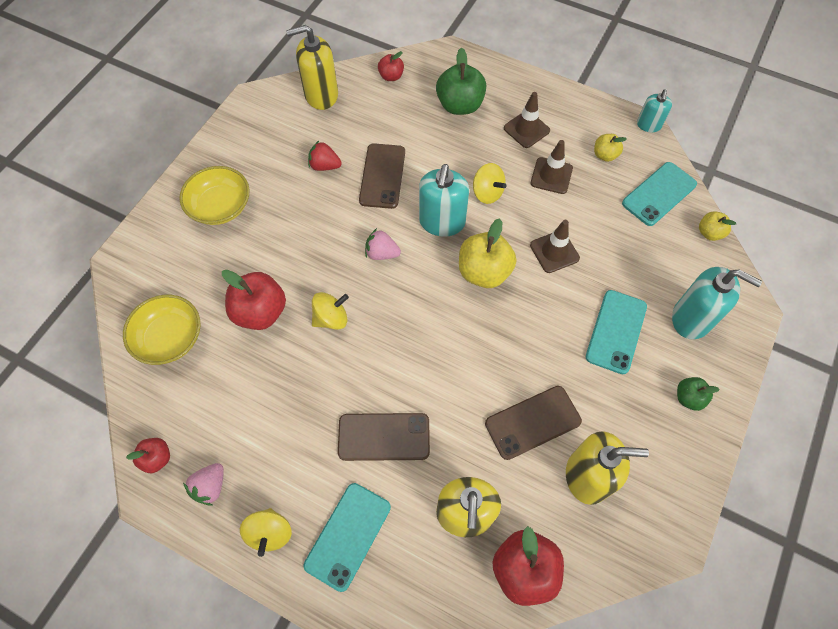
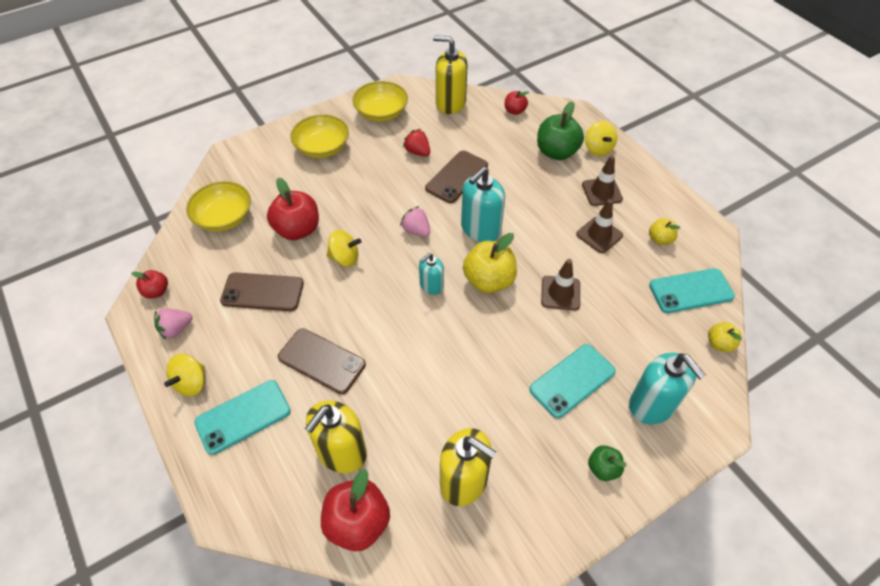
camera: 30 degrees right, 10 degrees down
yellow spinning top [473,163,507,204] -> yellow spinning top moved to [585,121,617,156]
brown phone [485,386,582,460] -> brown phone moved to [220,272,304,311]
turquoise soap dispenser [637,89,672,132] -> turquoise soap dispenser moved to [419,253,444,295]
none -> yellow bowl [352,81,408,122]

